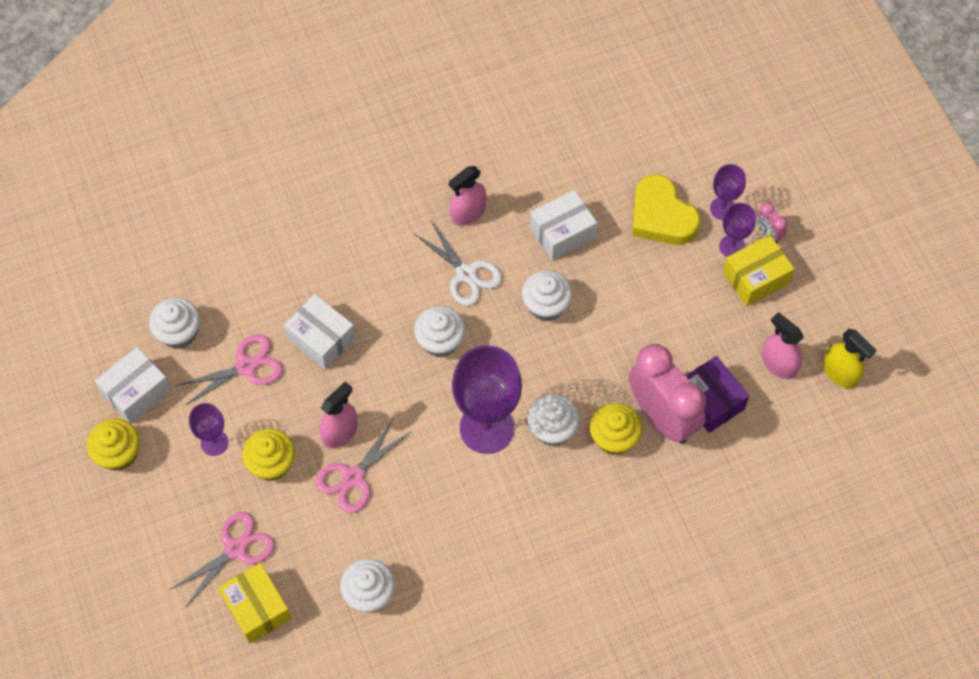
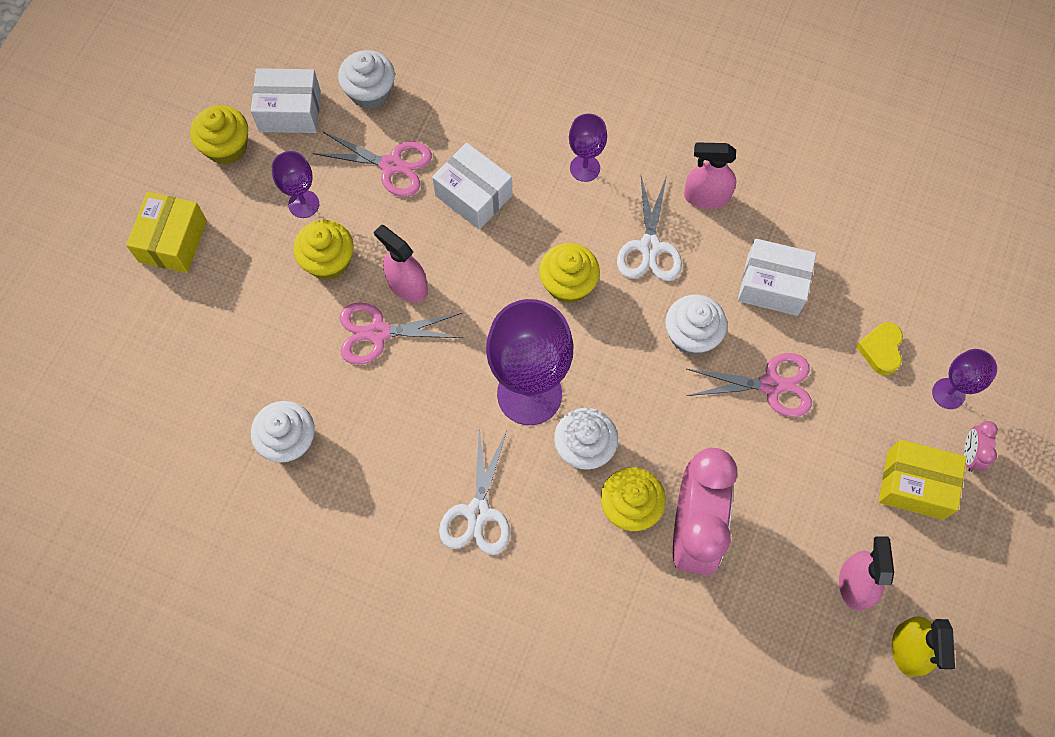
camera: 45 degrees right, 5 degrees up
pink scissors [169,512,275,608] -> pink scissors moved to [687,353,812,417]
yellow box [218,563,292,644] -> yellow box moved to [126,192,207,273]
white box [284,294,356,370] -> white box turned 45 degrees counterclockwise [432,143,512,230]
pink spray bottle [320,381,358,448] -> pink spray bottle turned 135 degrees counterclockwise [374,225,428,303]
white cupcake [414,306,465,357] -> yellow cupcake [539,243,600,304]
yellow heart [632,175,700,245] -> yellow heart [856,322,903,375], size x0.55
purple box [686,356,749,433] -> none
purple goblet [719,203,756,257] -> purple goblet moved to [569,114,607,182]
none -> white scissors [439,427,510,555]

